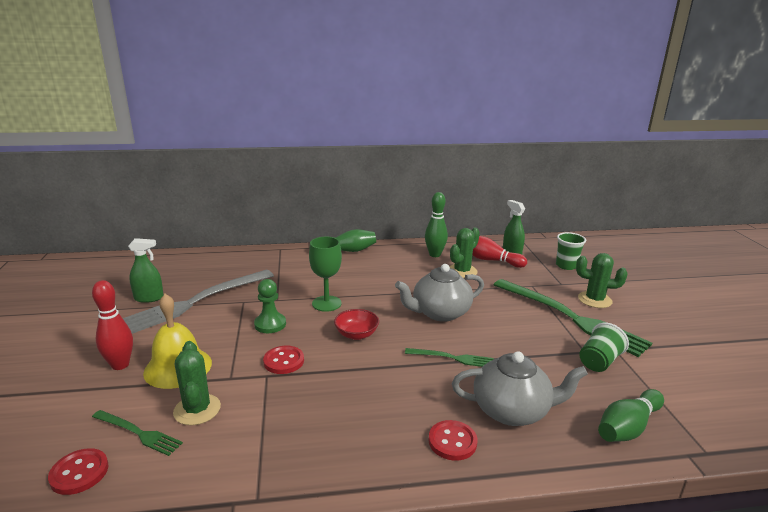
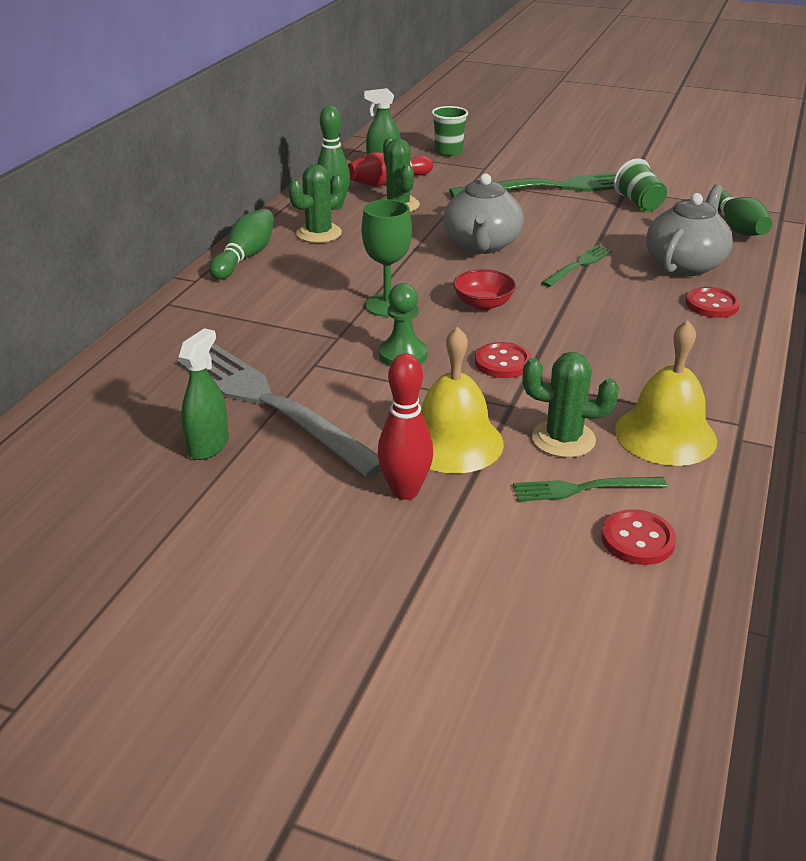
camera: 60 degrees left, 10 degrees up
green fork [92,410,183,456] -> green fork turned 150 degrees counterclockwise [513,477,667,501]
grey fork [123,270,274,334] -> grey fork turned 150 degrees clockwise [177,344,382,478]
green cactus [576,253,628,308] -> green cactus moved to [288,164,344,243]
none -> yellow bell [615,320,717,466]

